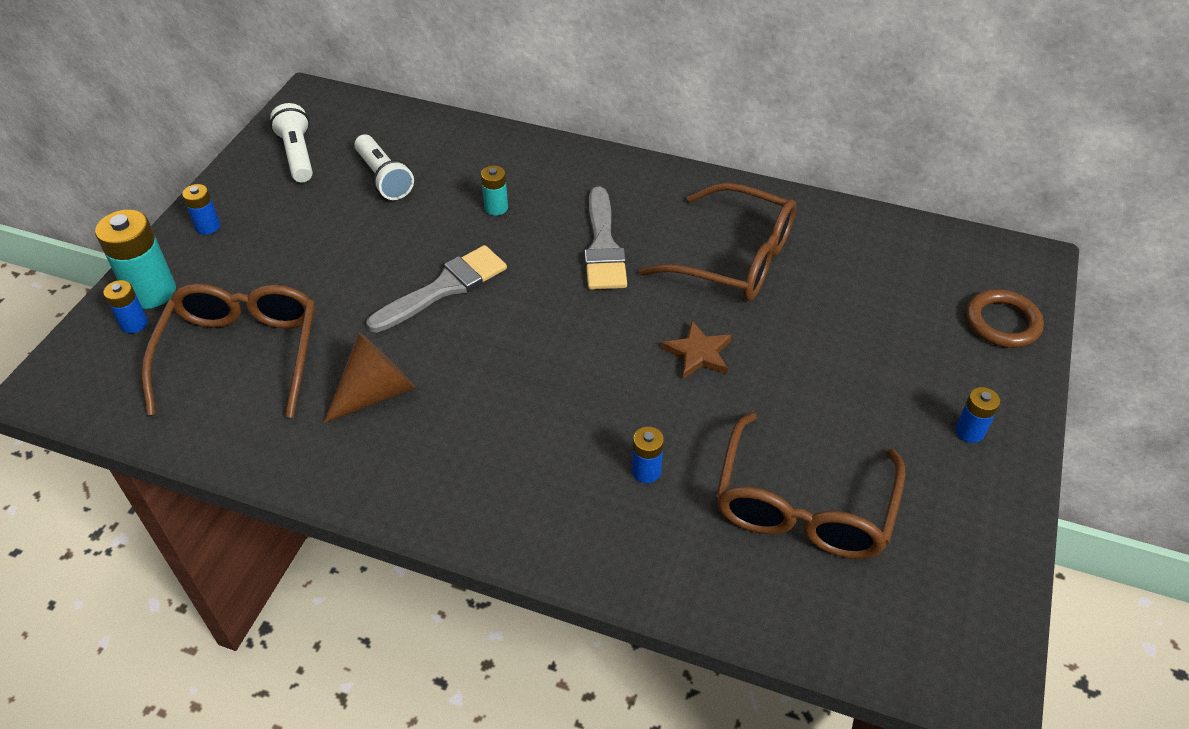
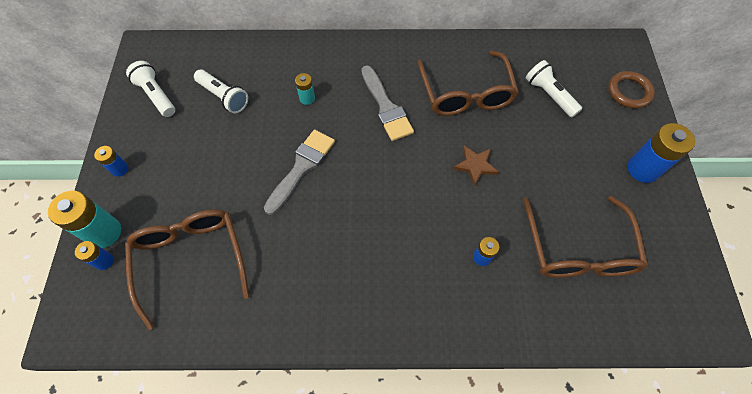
camera: 20 degrees left, 15 degrees up
brown cone [324,332,416,423] -> none
brown glasses [639,183,796,301] -> brown glasses turned 75 degrees clockwise [418,51,519,116]
blue battery [955,387,1000,443] -> blue battery [627,123,695,183], size x1.86
none -> white flashlight [526,60,582,117]

